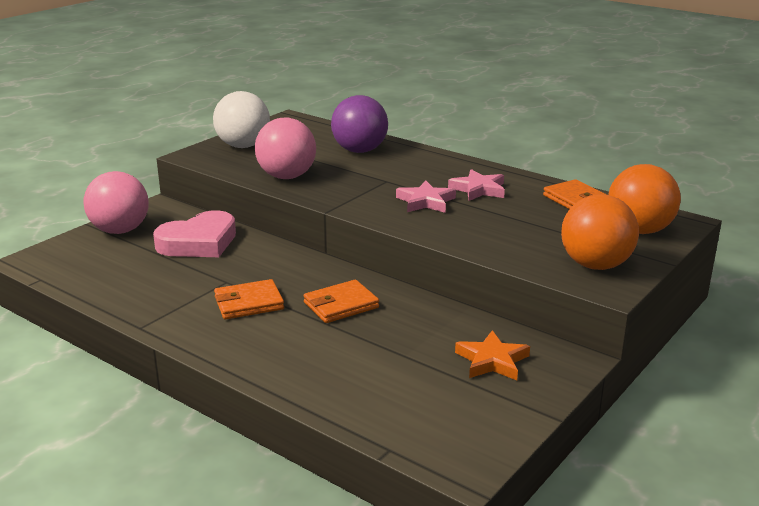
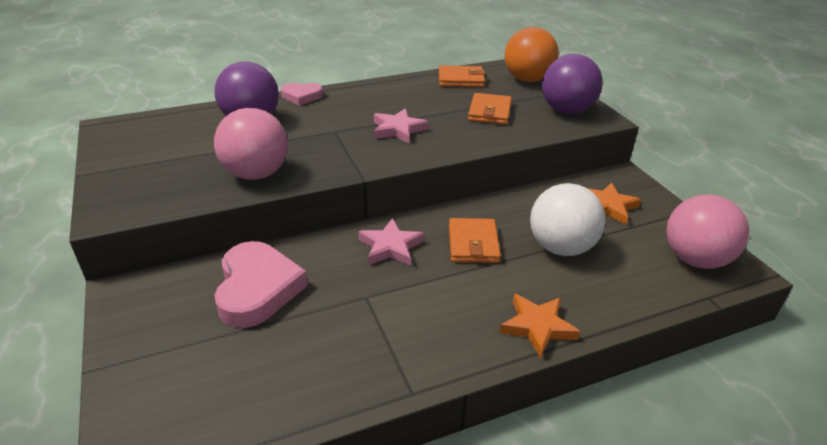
camera: 60 degrees left, 10 degrees up
pink ball [83,171,149,234] -> pink ball moved to [667,195,749,269]
white ball [213,91,270,148] -> white ball moved to [530,183,606,256]
orange wallet [214,279,284,319] -> orange wallet moved to [468,93,512,125]
pink star [448,169,505,201] -> pink star moved to [358,218,424,266]
orange ball [561,194,639,270] -> purple ball [542,54,603,114]
none -> pink heart [281,83,323,106]
none -> orange star [499,294,581,359]

